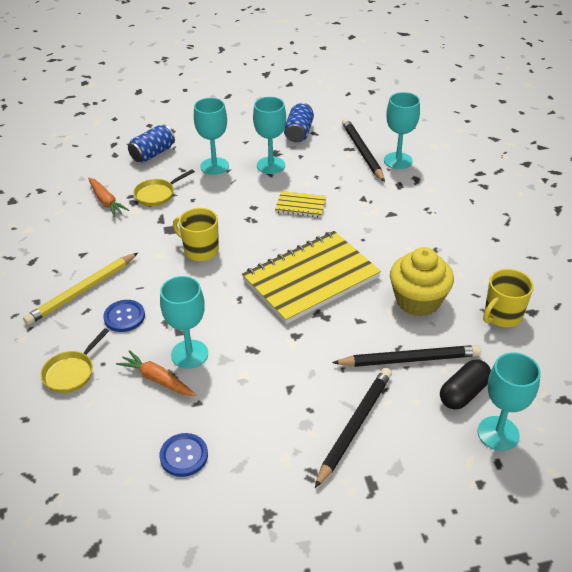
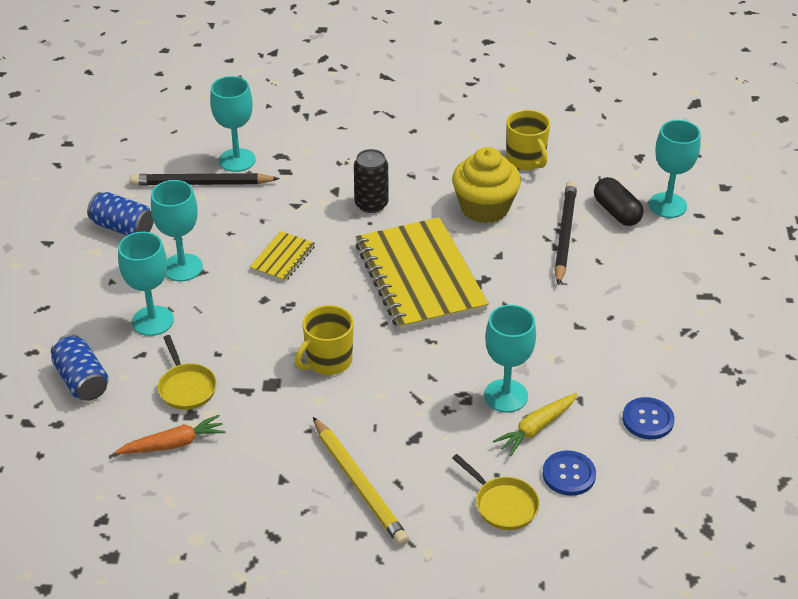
camera: 75 degrees left, 0 degrees up
blue button [103,300,145,332] -> blue button moved to [543,450,596,496]
orange carrot [116,350,196,396] -> yellow carrot [493,393,577,456]
black pencil [315,368,392,488] -> none
none -> black can [354,149,389,213]

